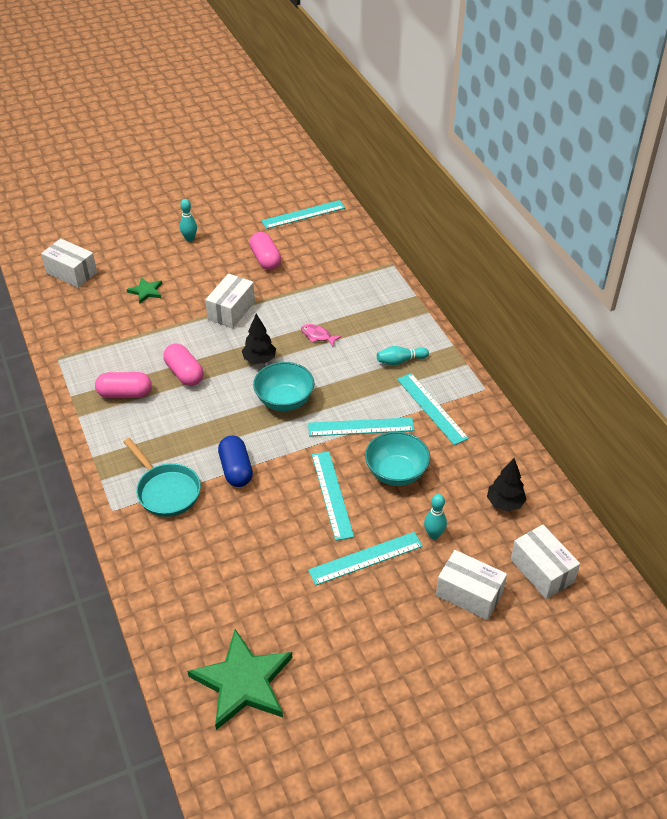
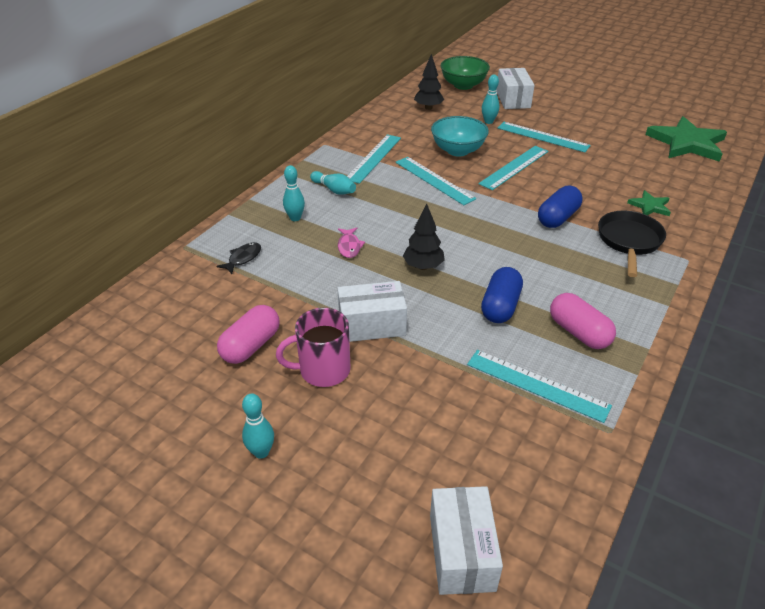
camera: 125 degrees left, 5 degrees down
turquoise pan [124,438,201,517] -> black pan [598,211,666,277]
green star [127,277,163,304] -> green star moved to [627,190,671,216]
pink capsule [163,343,204,386] -> blue capsule [481,267,523,323]
turquoise bowl [253,362,314,411] -> none
turquoise ruler [261,200,345,229] -> turquoise ruler moved to [467,350,612,423]
white box [510,525,580,599] -> green bowl [440,56,490,90]
none -> black fish [216,242,261,274]
none -> pink mug [276,308,351,387]
none -> turquoise bowling pin [283,165,305,221]

